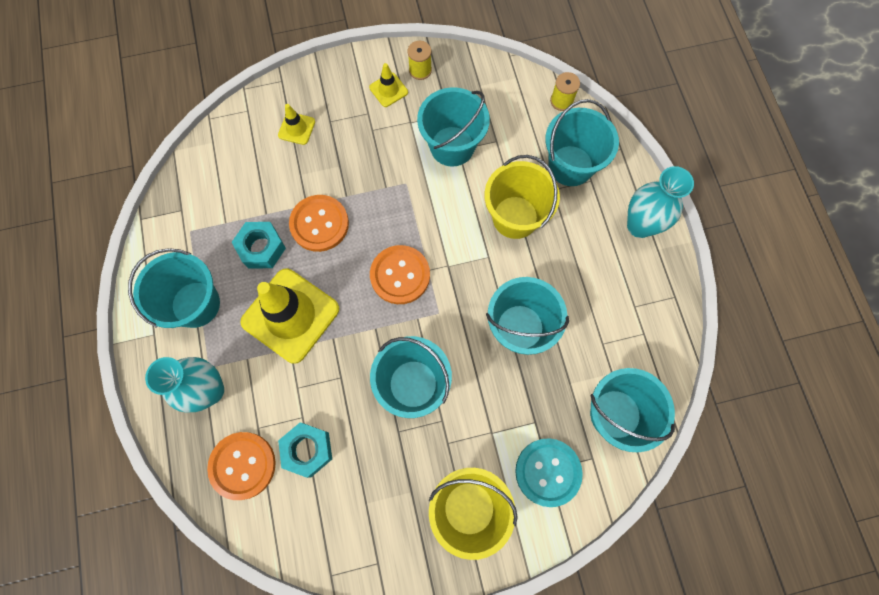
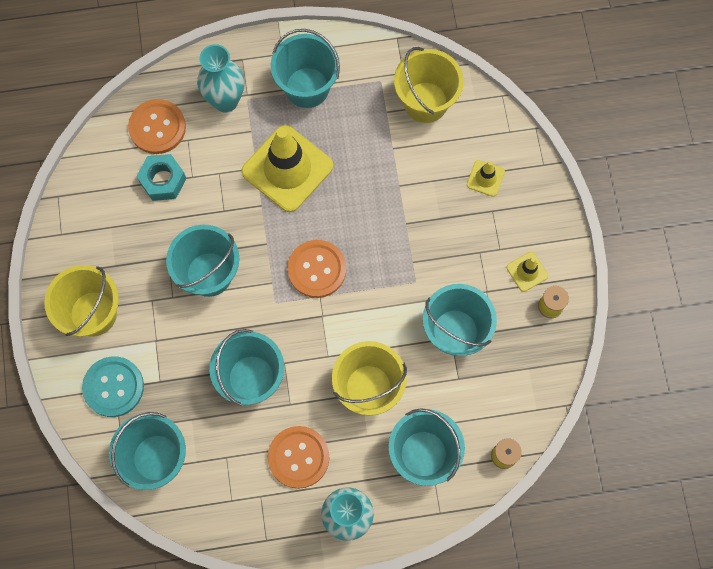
camera: 95 degrees right, 0 degrees up
turquoise nut [232,222,286,269] -> none
orange button [289,195,349,252] -> orange button moved to [268,426,329,489]
none -> yellow bucket [394,47,464,123]

